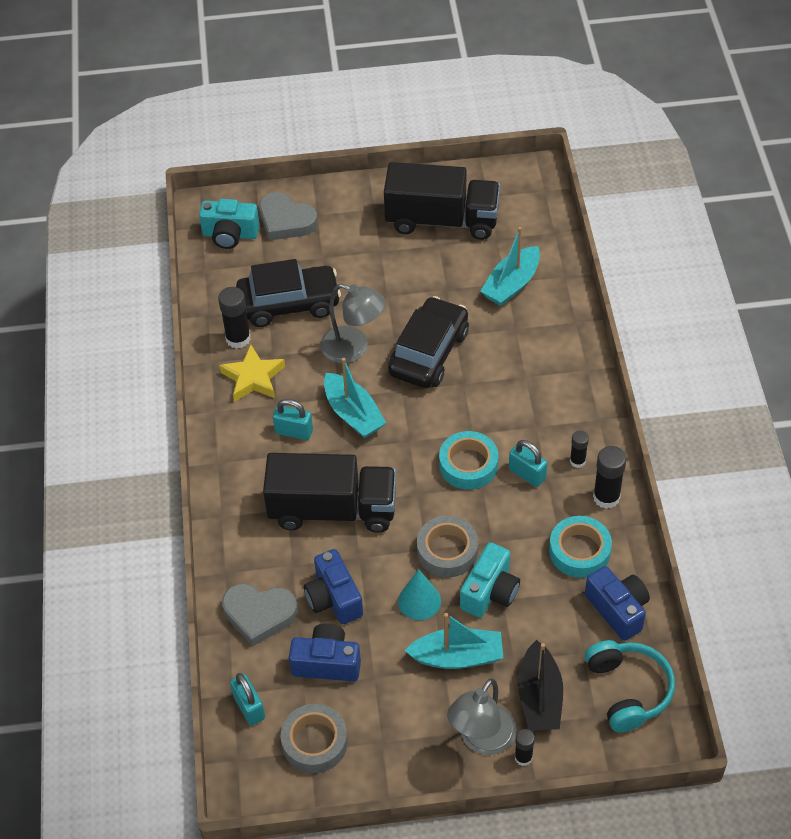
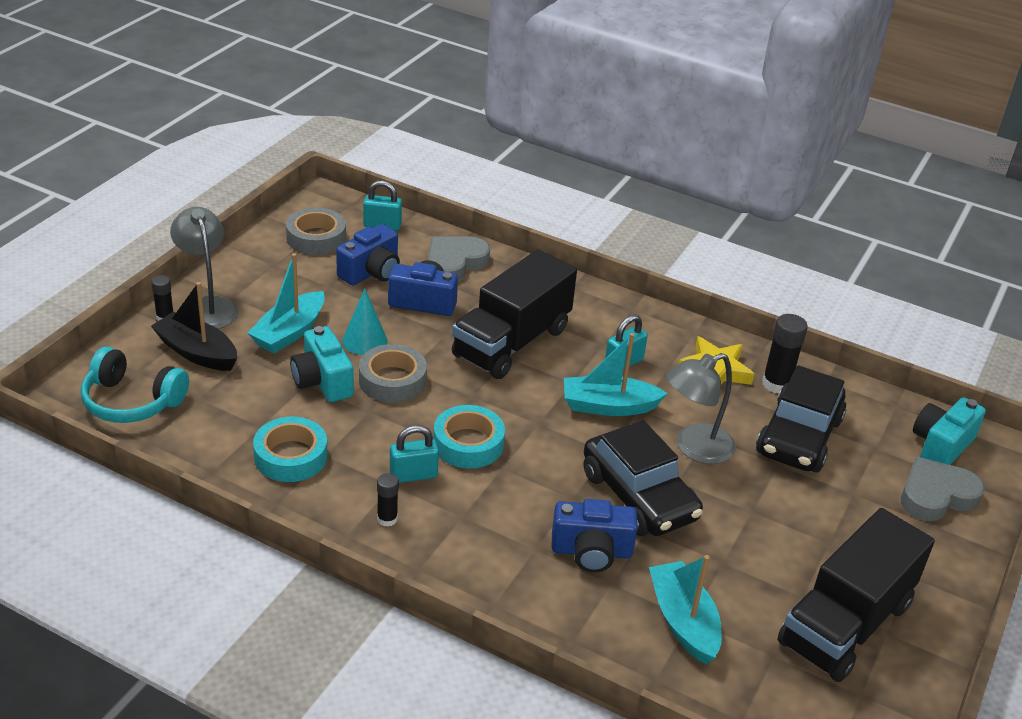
camera: 120 degrees right, 15 degrees down
blue camera [585,566,650,641] -> blue camera moved to [552,499,638,572]
black glue stick [593,446,626,509] -> none

